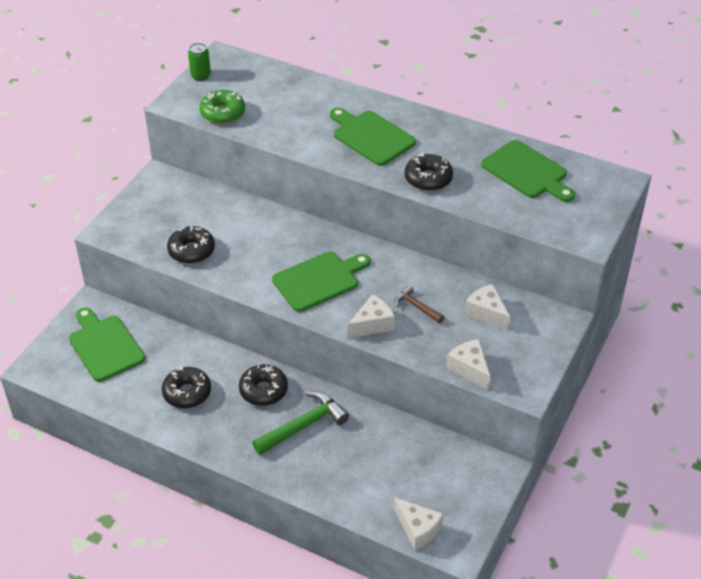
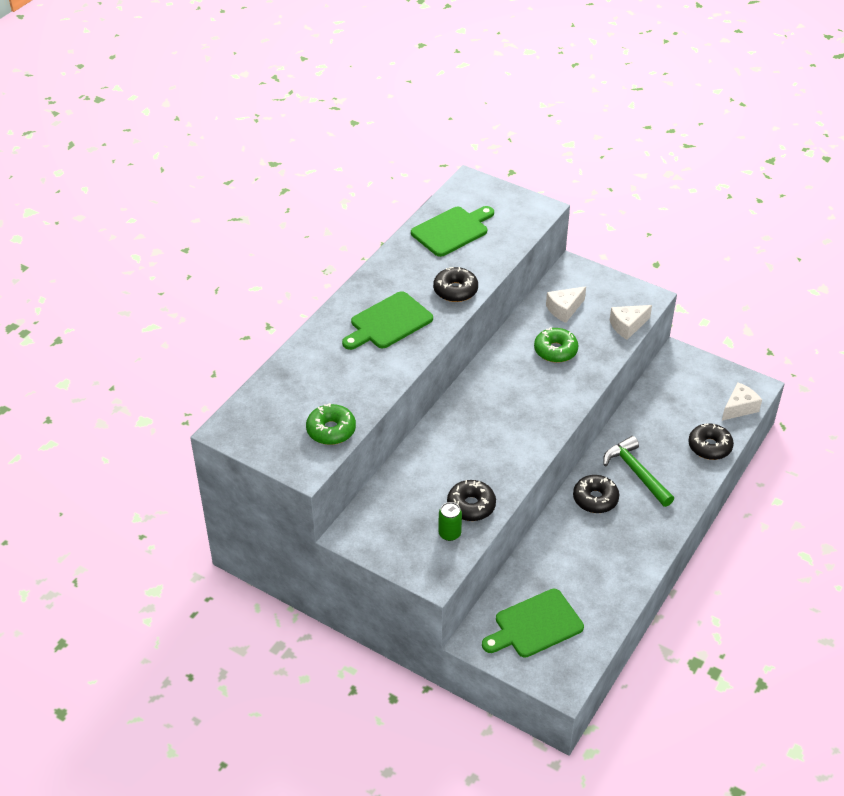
camera: 85 degrees left, 0 degrees up
black donut [162,367,211,408] -> black donut moved to [688,423,734,460]
green can [188,43,211,81] -> green can moved to [438,502,462,541]
green cutting board [272,252,371,312] -> none
white cheese [348,294,395,338] -> none
brown hammer [395,285,444,323] -> green donut [534,327,579,363]

